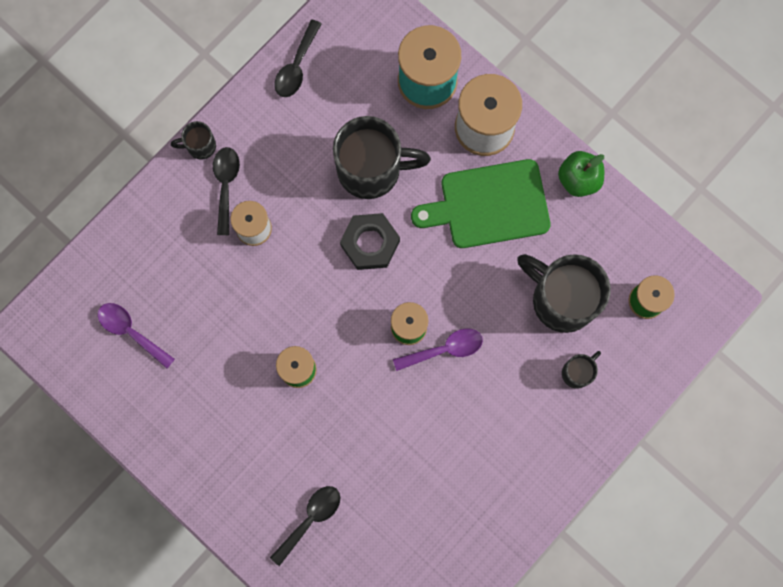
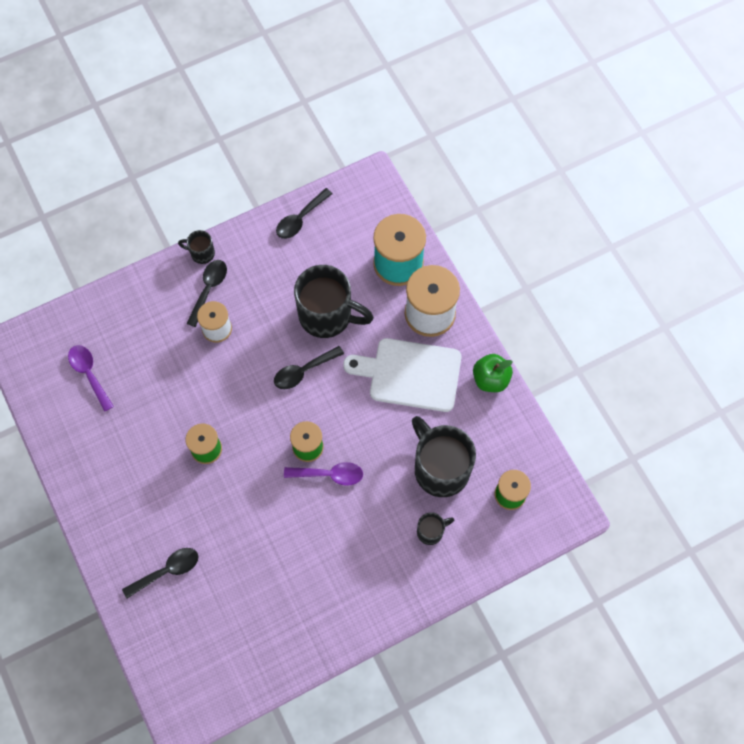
camera: 20 degrees right, 10 degrees down
black nut [340,213,400,270] -> black spoon [274,346,344,389]
green cutting board [411,159,550,248] -> white cutting board [343,338,461,412]

